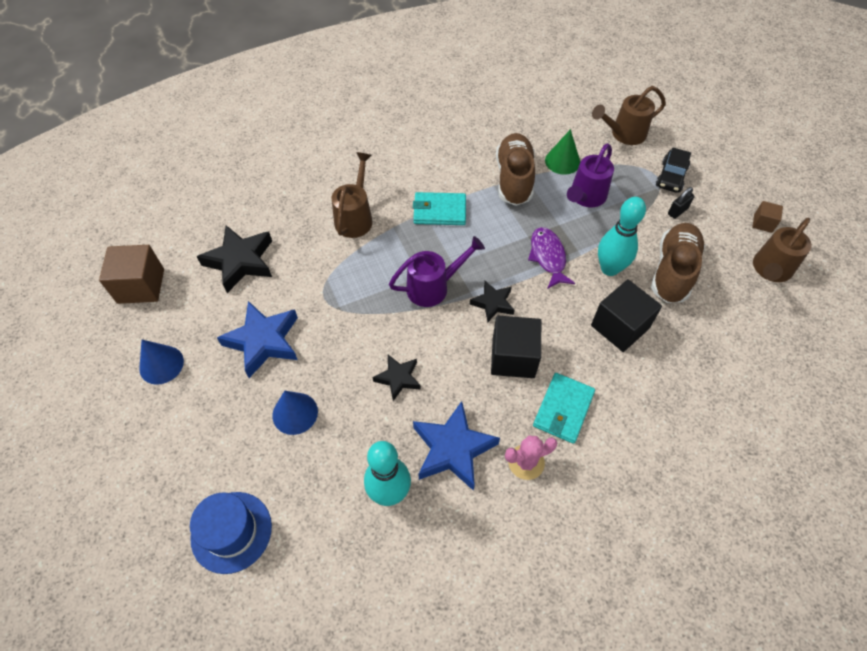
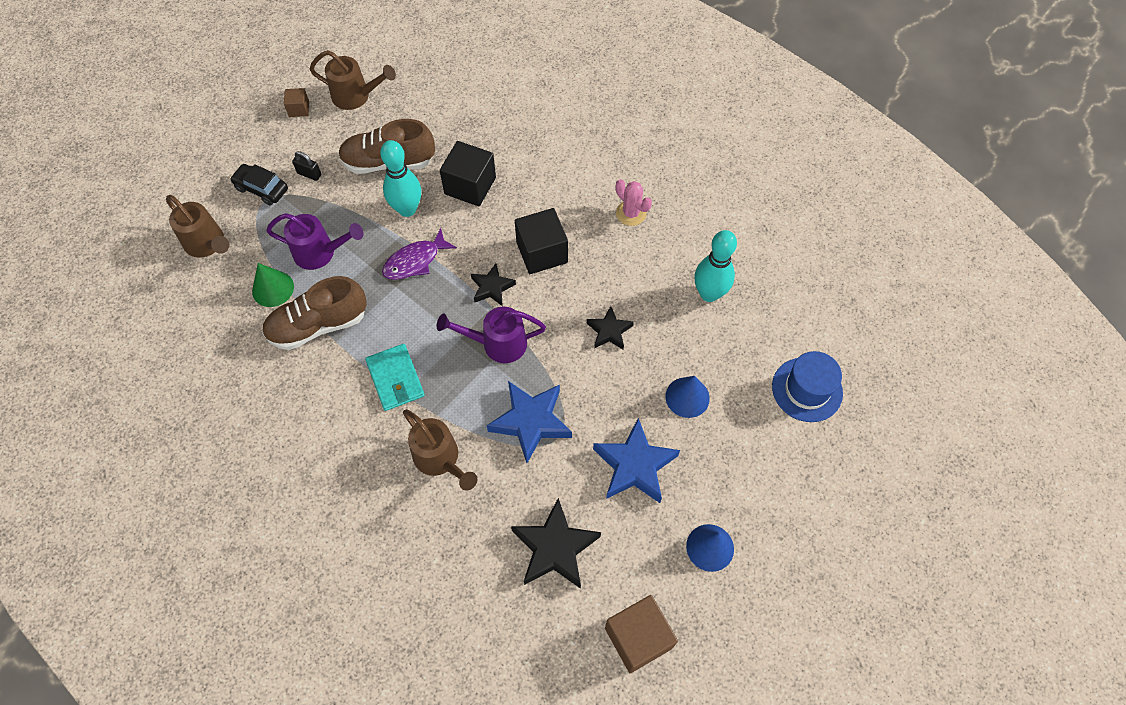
camera: 115 degrees left, 5 degrees up
brown watering can [332,152,373,238] -> brown watering can turned 120 degrees counterclockwise [403,409,477,491]
purple watering can [389,236,485,307] -> purple watering can turned 45 degrees counterclockwise [437,307,546,363]
blue star [413,401,500,491] -> blue star moved to [487,381,572,463]
turquoise wallet [533,373,595,444] -> none
black car [656,148,691,193] -> black car turned 150 degrees counterclockwise [230,164,288,205]

